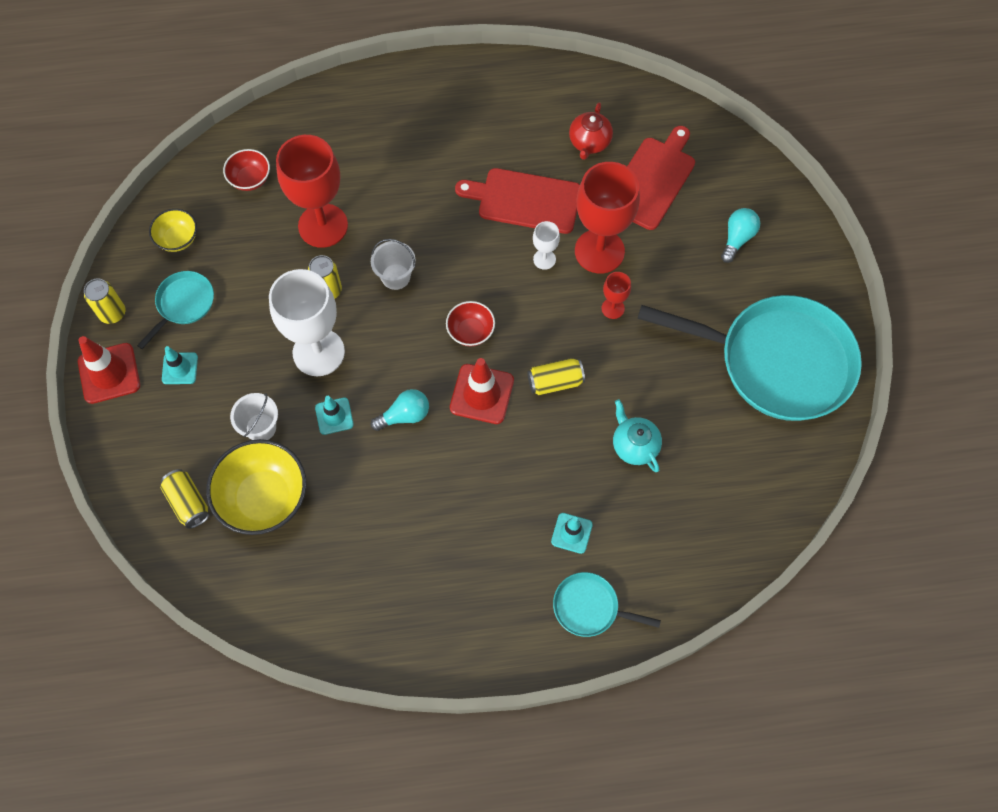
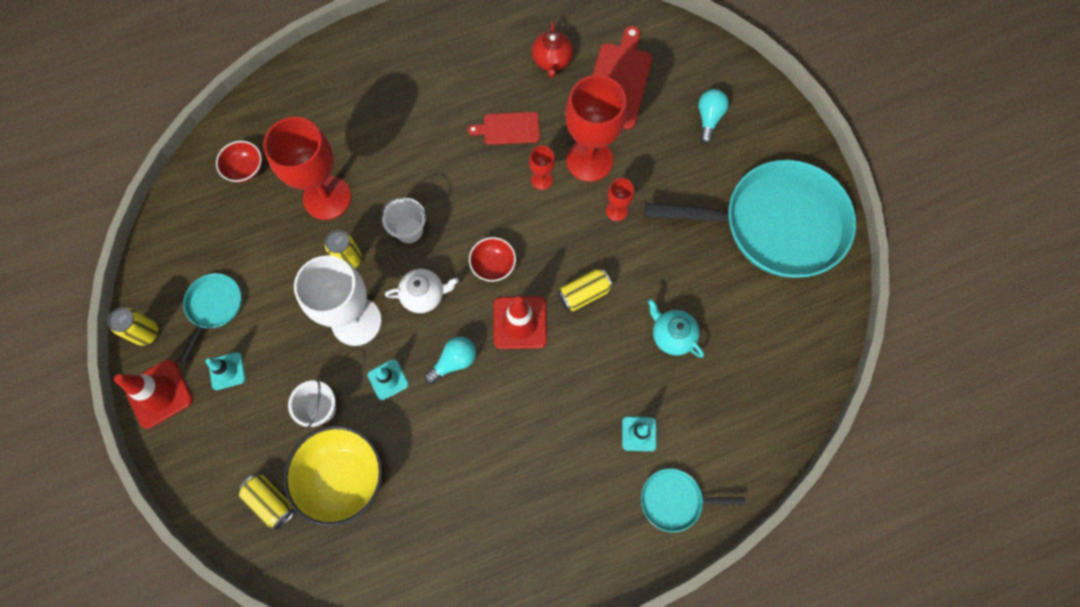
camera: 15 degrees left, 5 degrees up
yellow bowl [149,209,197,252] -> none
red cutting board [455,168,580,234] -> red cutting board [468,112,540,145], size x0.61
white goblet [533,221,560,270] -> red goblet [529,146,555,190]
none -> white teapot [385,269,459,313]

